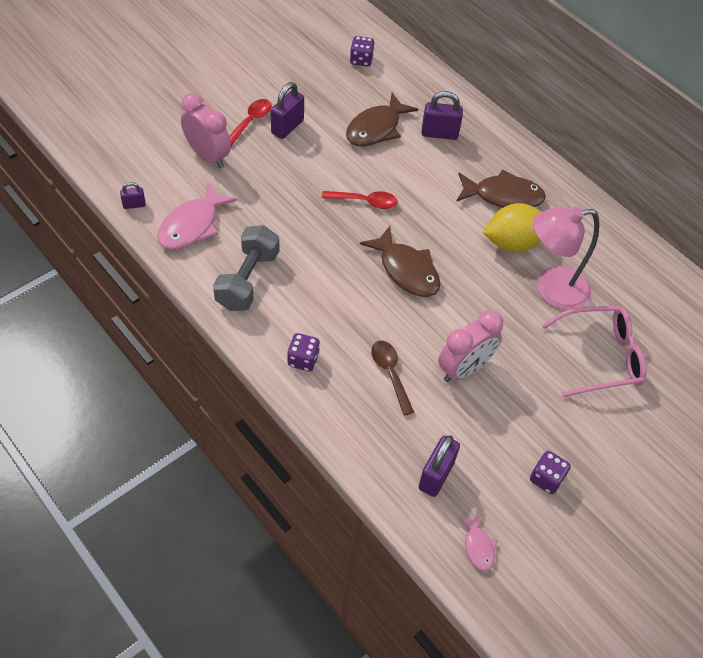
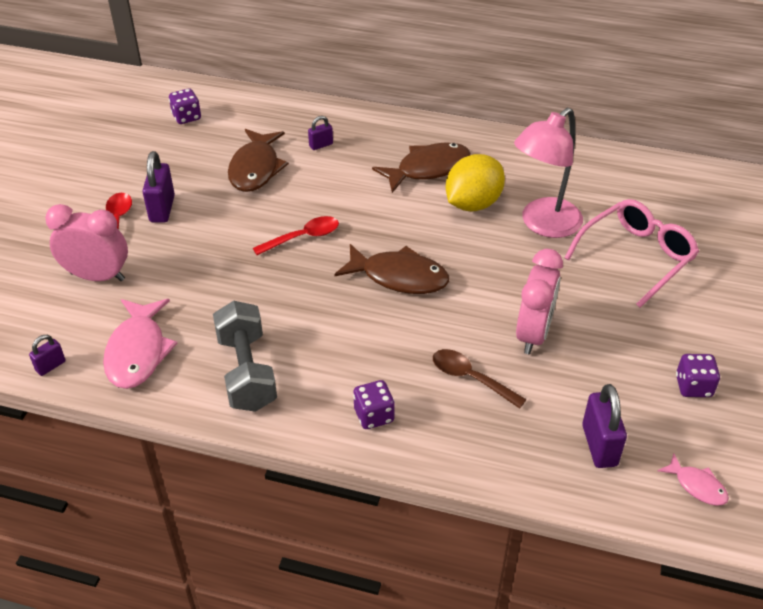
camera: 30 degrees left, 10 degrees down
purple padlock [421,91,463,140] -> purple padlock [308,116,333,150], size x0.55

